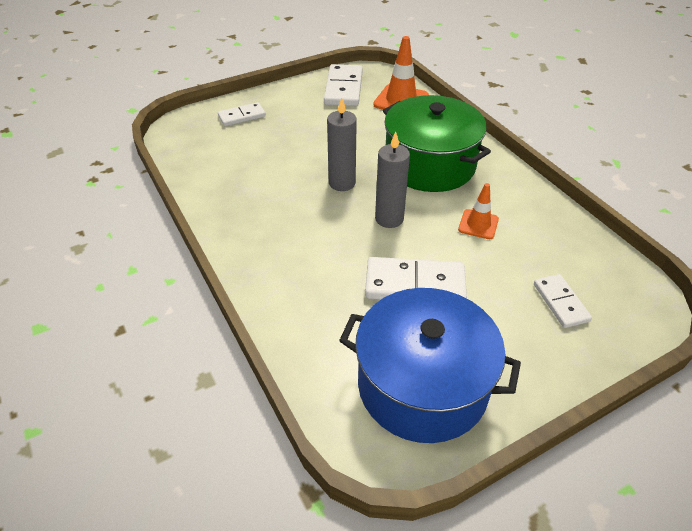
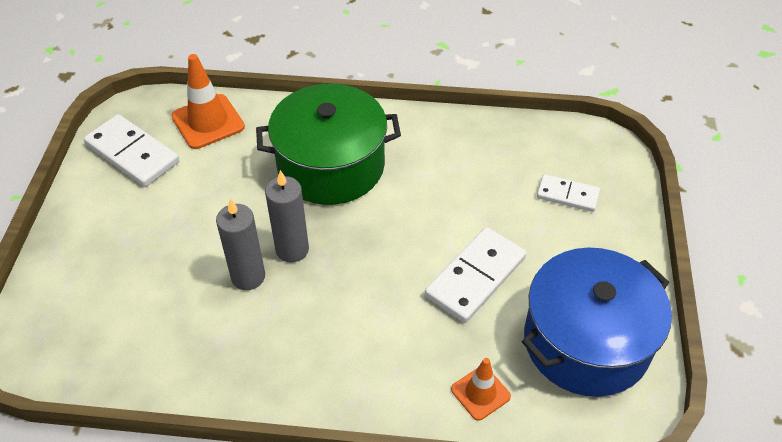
camera: 55 degrees left, 5 degrees up
white domino [218,102,266,126] -> none
grey candle [375,132,410,228] -> grey candle moved to [216,199,265,290]
orange traffic cone [458,183,499,239] -> orange traffic cone moved to [451,358,511,421]

